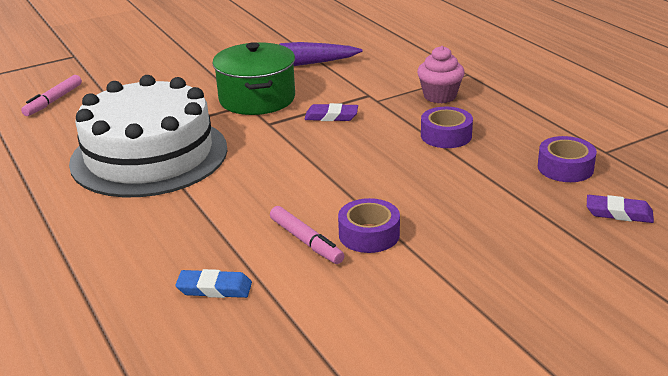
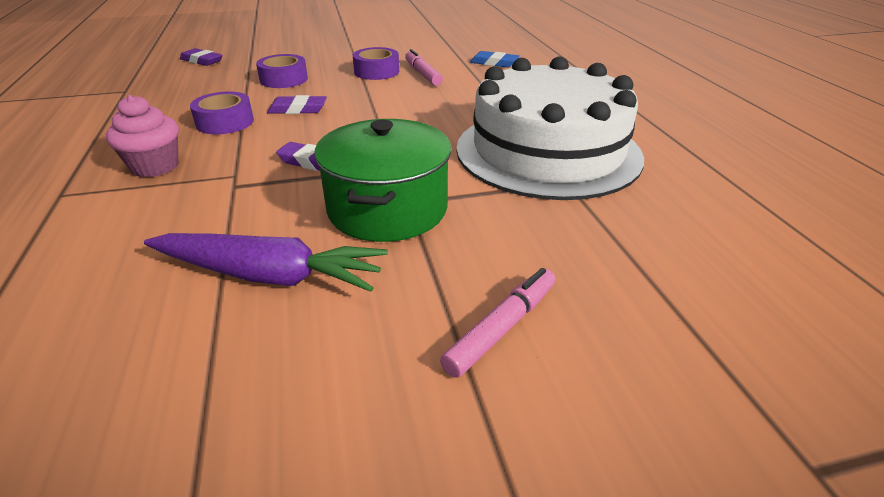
camera: 165 degrees left, 5 degrees up
pink marker [21,75,82,116] -> pink marker moved to [440,268,555,378]
purple tape [538,136,597,182] -> purple tape moved to [256,54,308,88]
none -> purple eraser [267,95,327,114]

